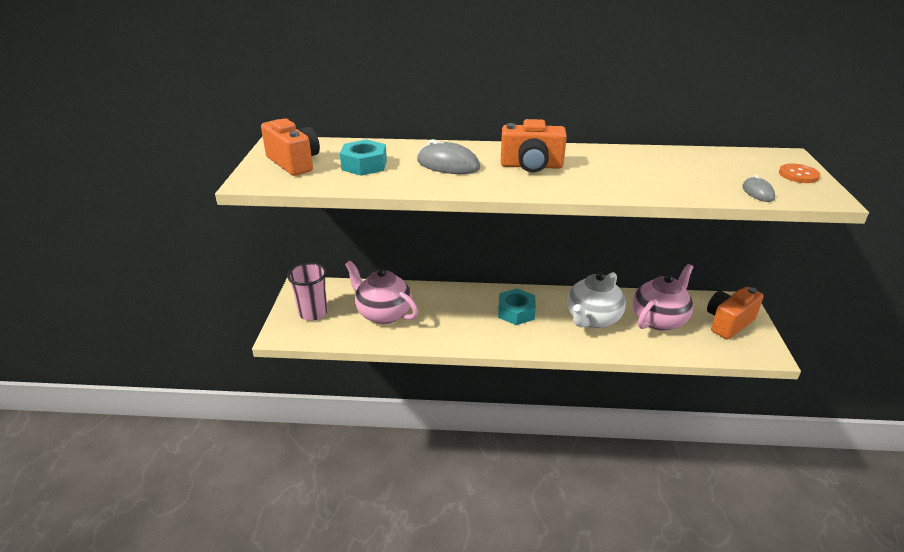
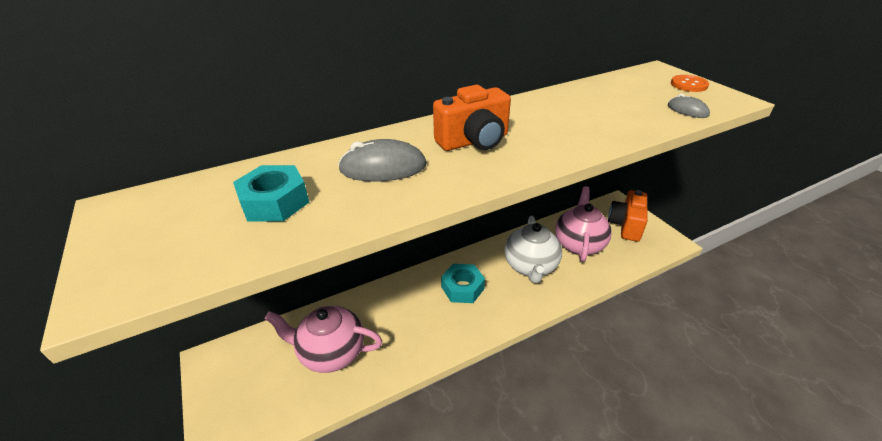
camera: 30 degrees left, 5 degrees up
orange camera [261,118,320,176] -> none
pink cup [287,263,328,321] -> none

